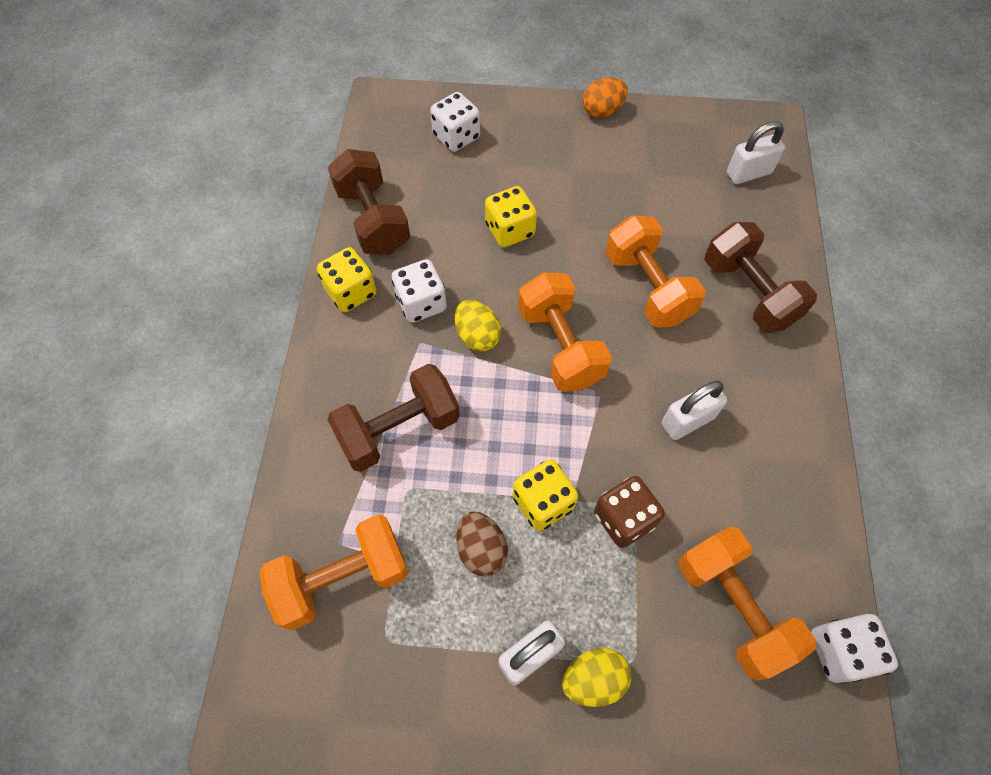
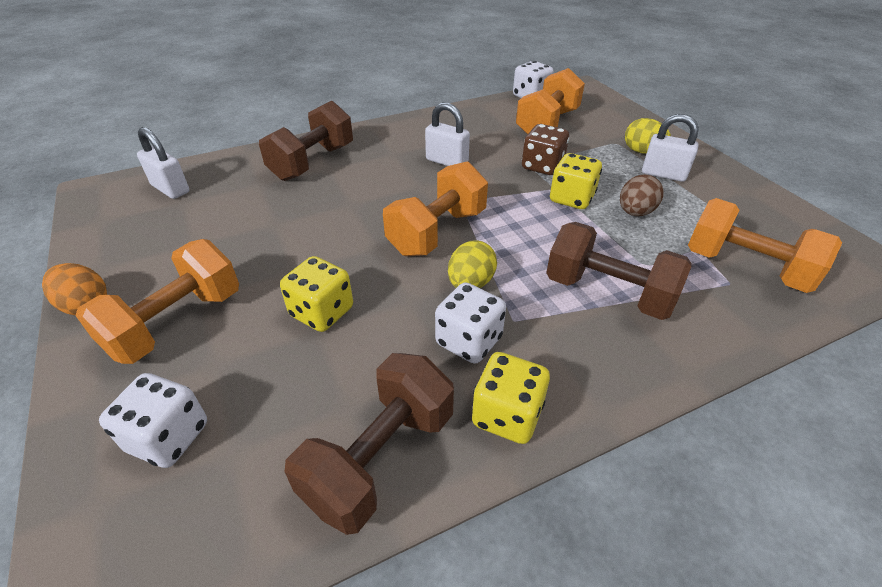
camera: 120 degrees left, 20 degrees down
orange dumbbell [605,216,706,328] -> orange dumbbell moved to [76,239,239,364]

